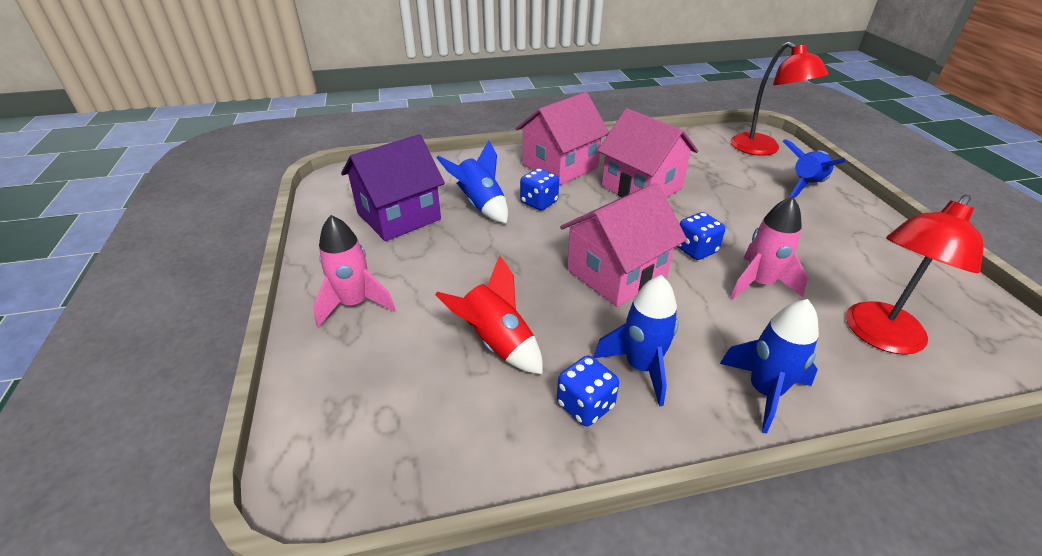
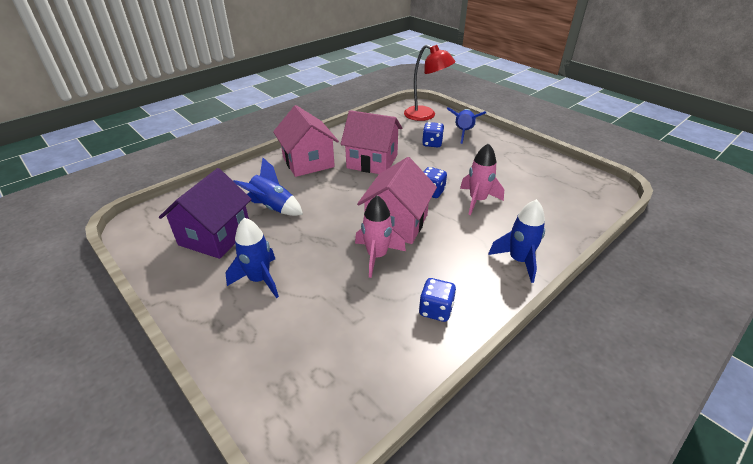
camera: 30 degrees left, 0 degrees up
pink rocket [313,215,396,327] -> pink rocket moved to [355,195,406,278]
red rocket [435,255,543,374] -> none
pink house [515,92,609,185] -> pink house turned 45 degrees counterclockwise [273,105,339,177]
blue dice [520,168,559,210] -> blue dice moved to [422,122,444,147]
blue rocket [593,275,679,407] -> blue rocket moved to [226,218,279,298]
red lamp [846,195,984,355] -> none

